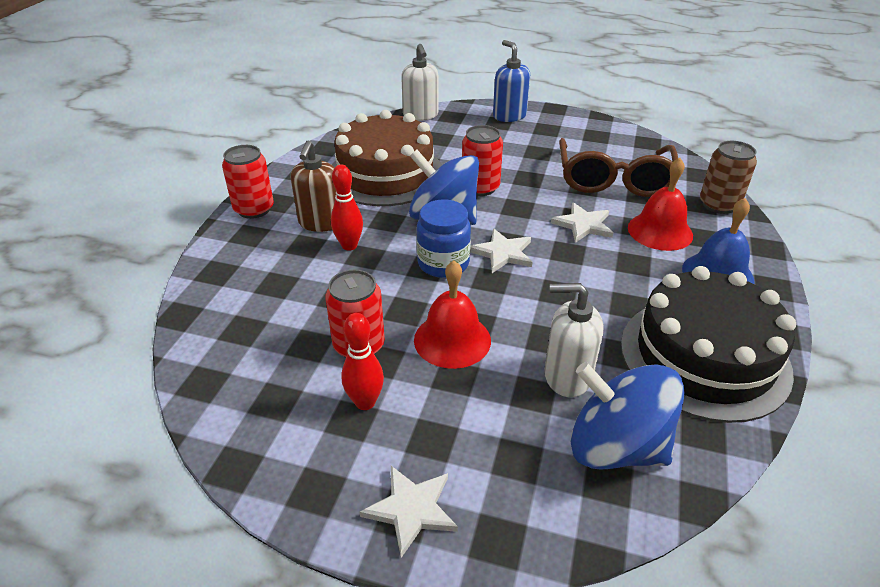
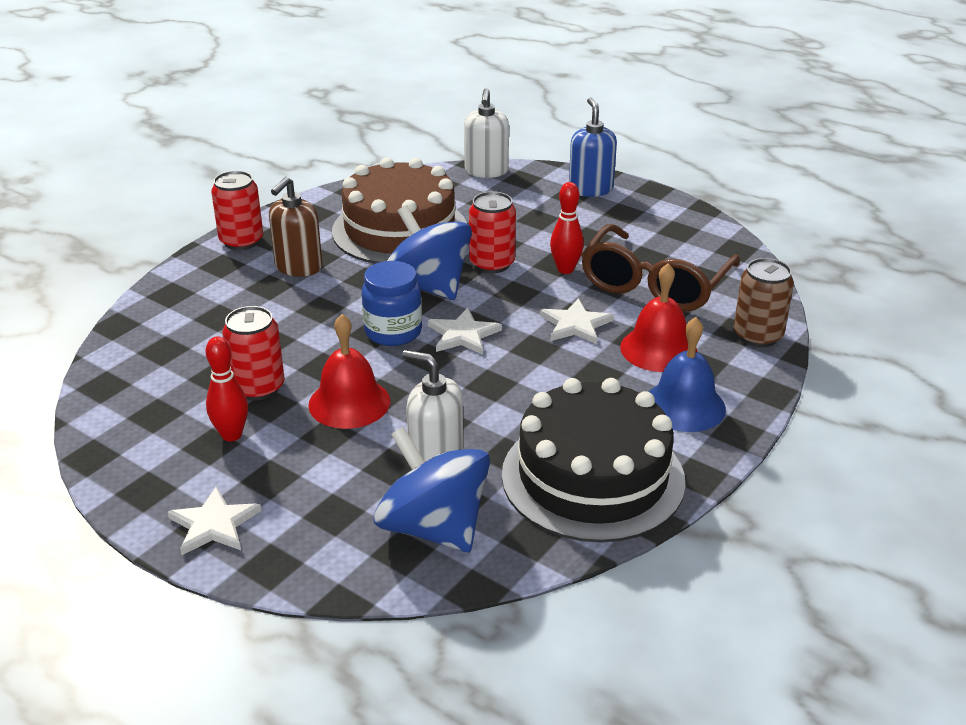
camera: 20 degrees right, 5 degrees down
red bowling pin [331,165,363,251] -> red bowling pin moved to [550,182,584,274]

